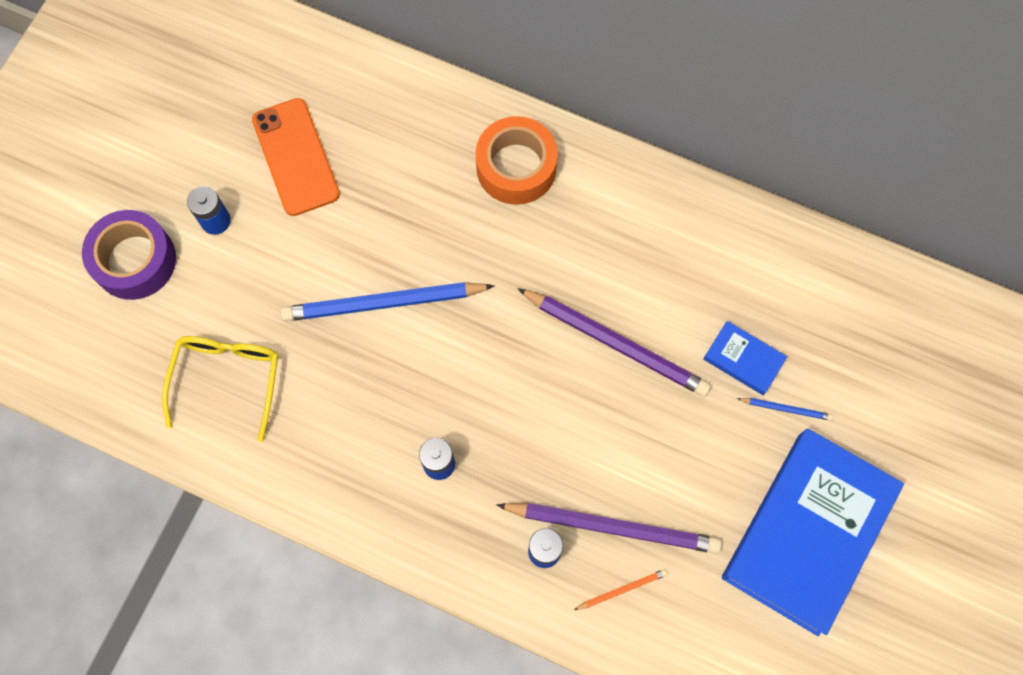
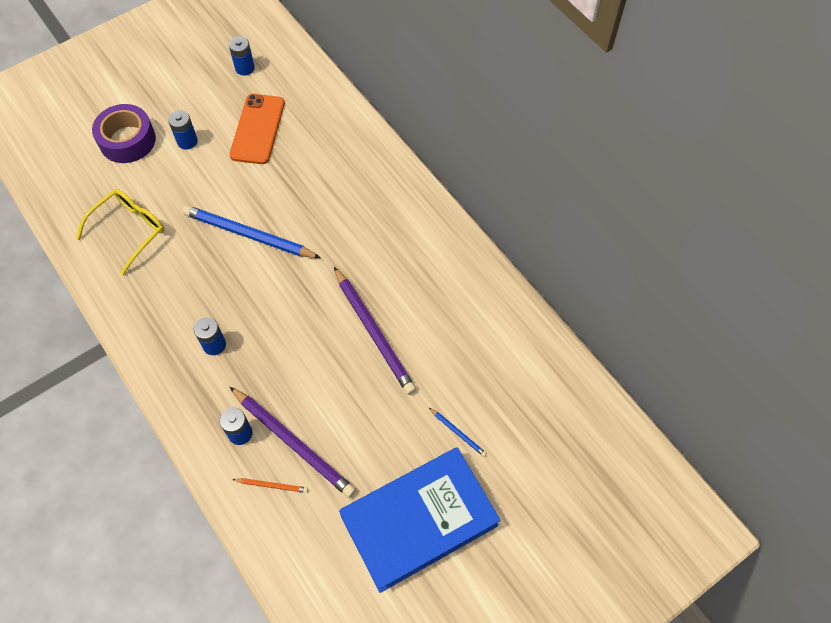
camera: 30 degrees right, 10 degrees down
orange tape [476,116,558,205] -> none
blue book [703,321,787,395] -> none
none -> blue battery [229,36,255,76]

